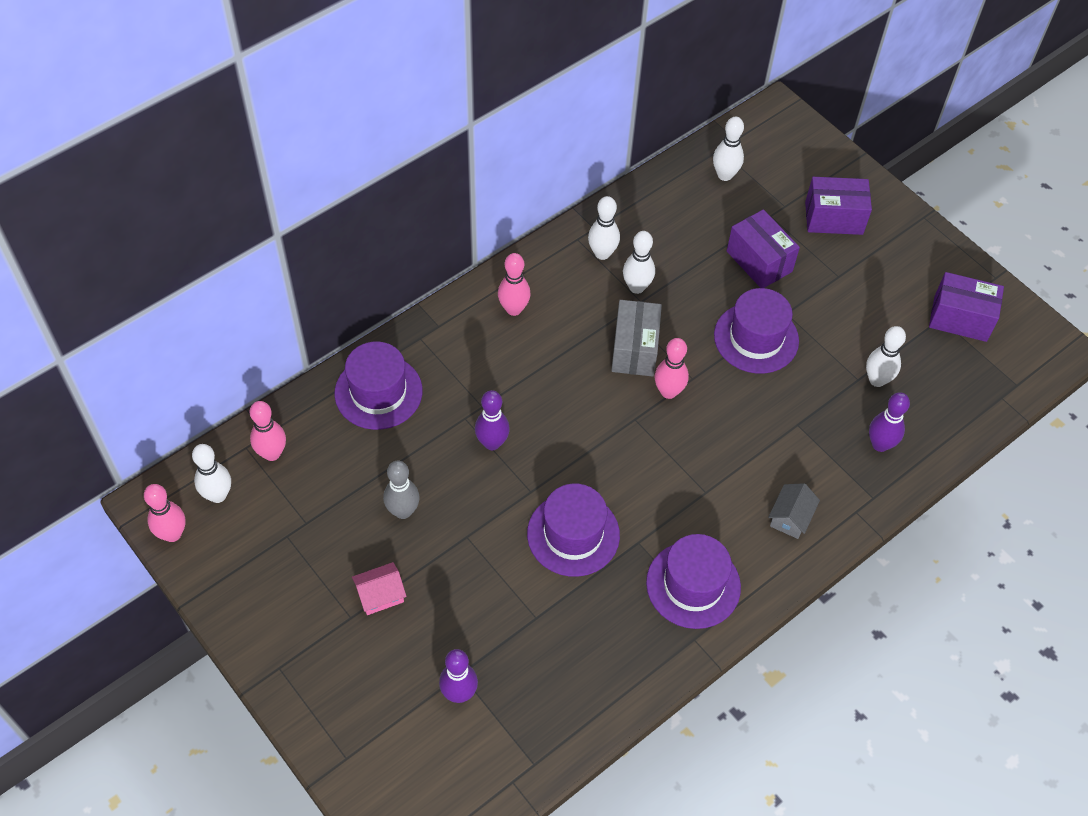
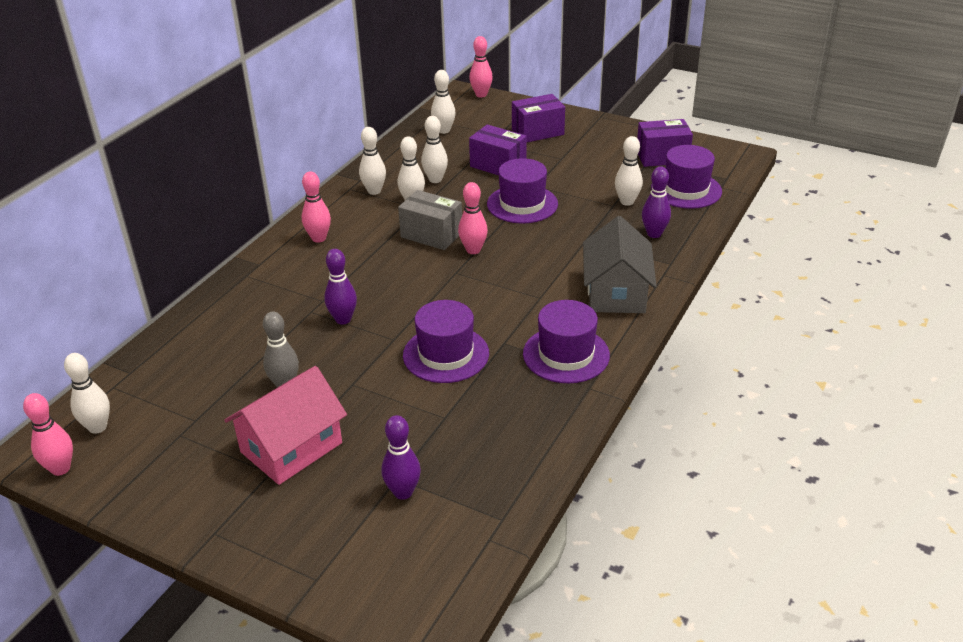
camera: 20 degrees left, 20 degrees down
pink bowling pin [250,401,286,461] -> pink bowling pin moved to [469,36,493,97]
purple hat [334,342,423,430] -> purple hat moved to [651,145,722,209]
pink house [352,562,406,615] -> pink house [224,366,347,485], size x2.03
grey box [611,300,662,376] -> grey box turned 45 degrees counterclockwise [398,190,462,250]
grey house [768,483,820,539] -> grey house [583,216,657,313], size x2.03
none -> white bowling pin [421,116,448,183]

